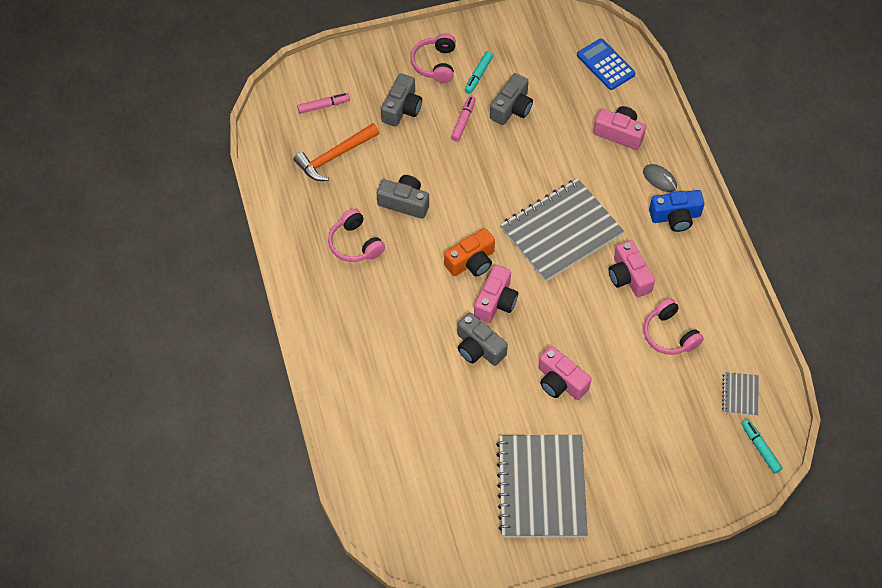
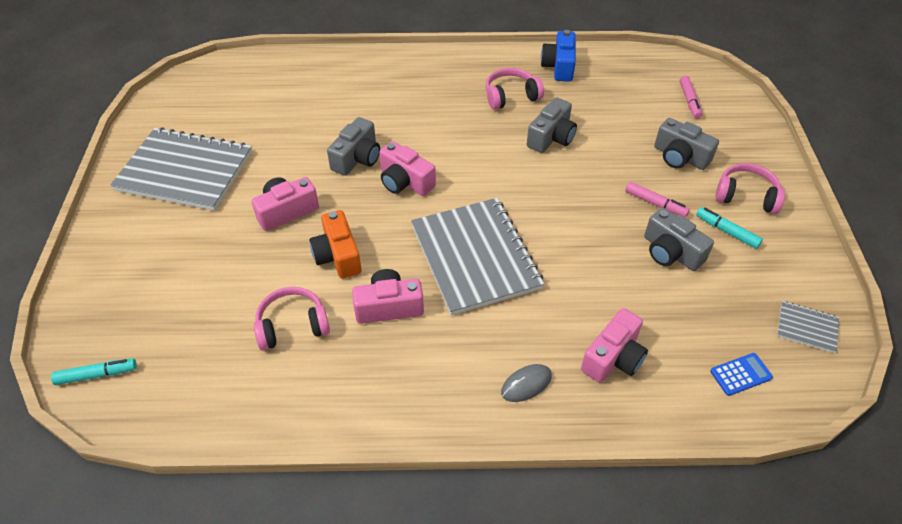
camera: 105 degrees right, 10 degrees down
orange hammer [294,123,379,181] -> none
orange camera [444,228,495,277] -> orange camera moved to [310,210,362,279]
grey camera [457,312,508,366] -> grey camera turned 150 degrees clockwise [327,117,380,176]
blue calculator [577,39,635,90] -> blue calculator [710,353,773,396], size x0.64
blue camera [649,190,705,232] -> blue camera moved to [541,30,576,82]
grey notebook [722,372,759,416] -> grey notebook moved to [777,301,839,353]

